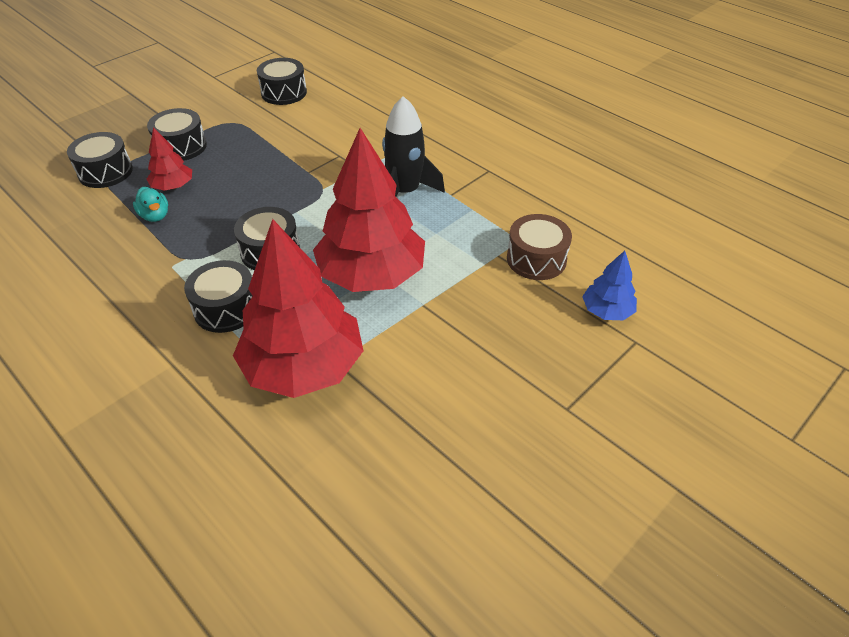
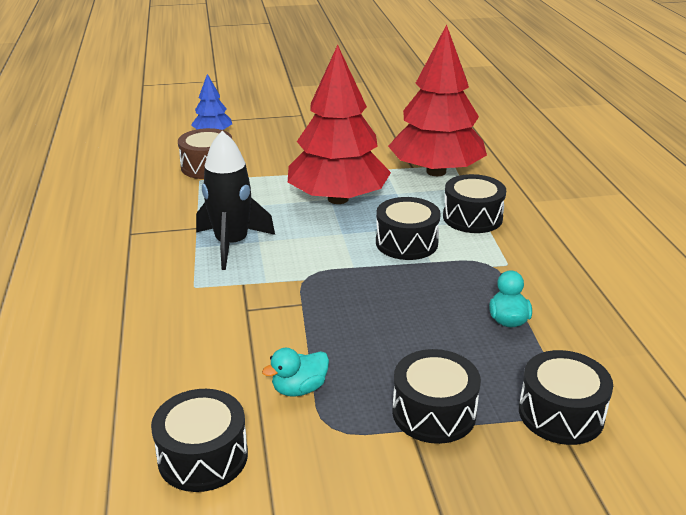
camera: 145 degrees left, 15 degrees down
red tree [147,127,192,191] -> none
none -> turquoise duck [262,348,329,397]

